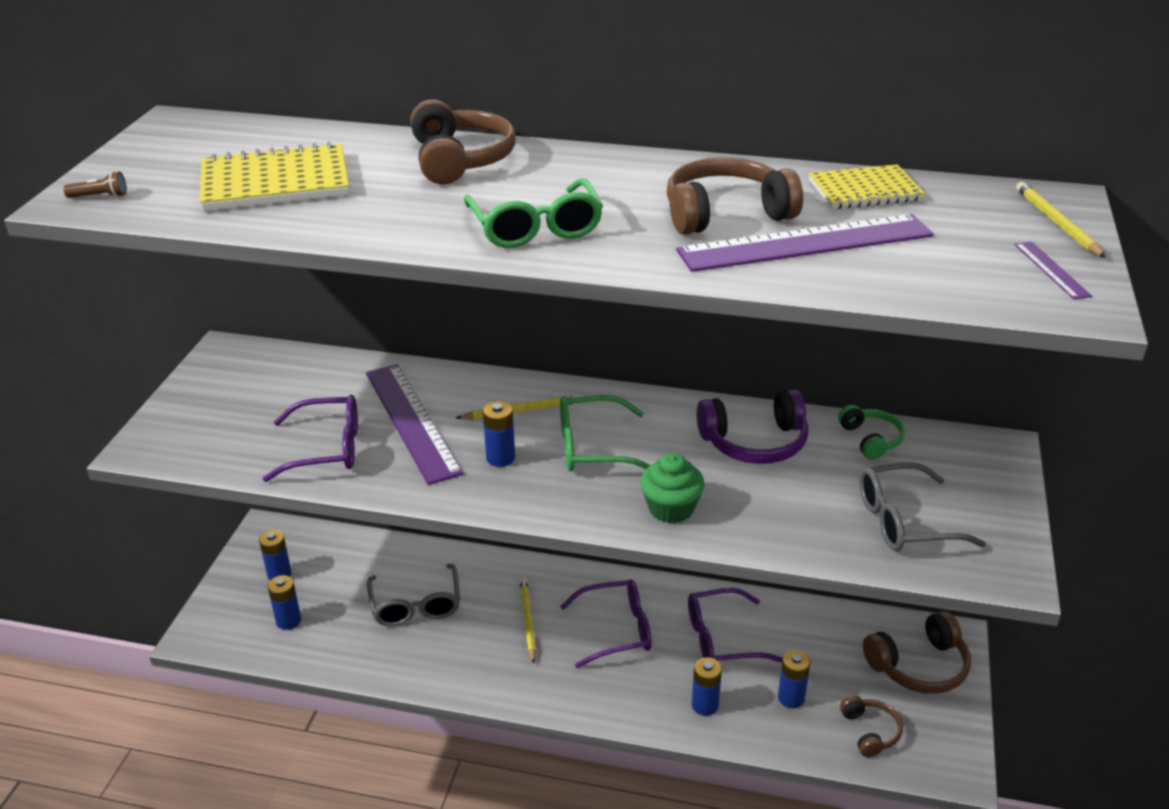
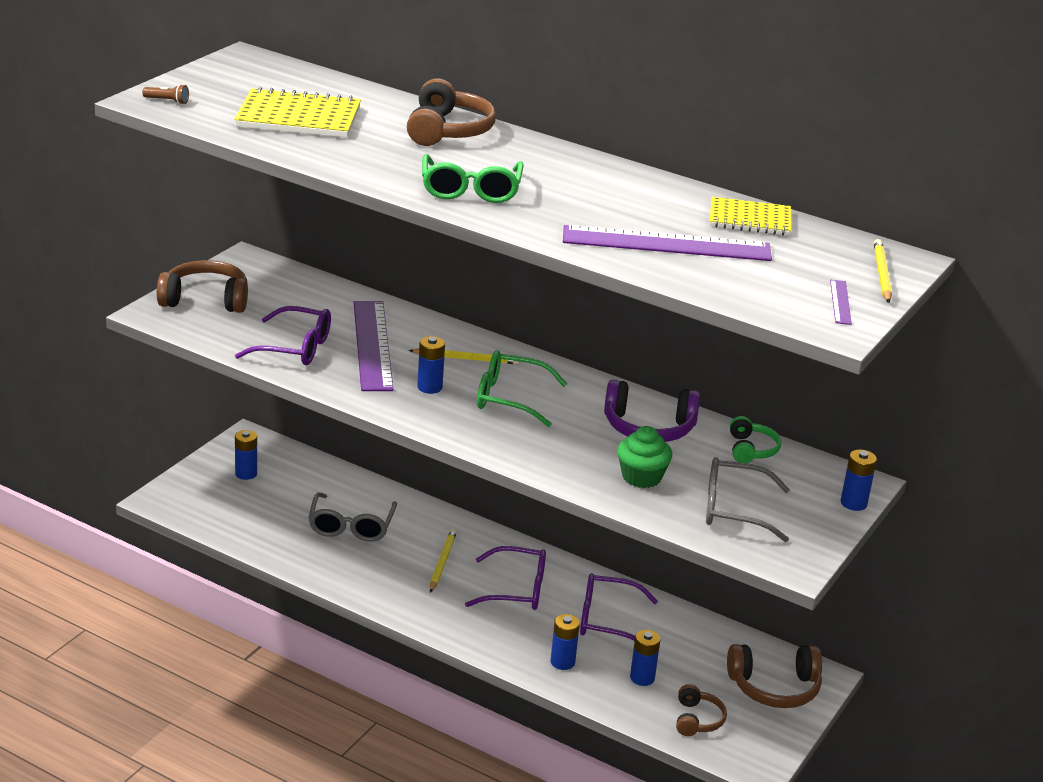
camera: 15 degrees right, 5 degrees down
blue battery [268,575,301,630] -> blue battery moved to [841,449,877,511]
green cupcake [640,453,704,523] -> green cupcake moved to [617,426,672,488]
brown headphones [667,157,803,235] -> brown headphones moved to [157,260,248,313]

